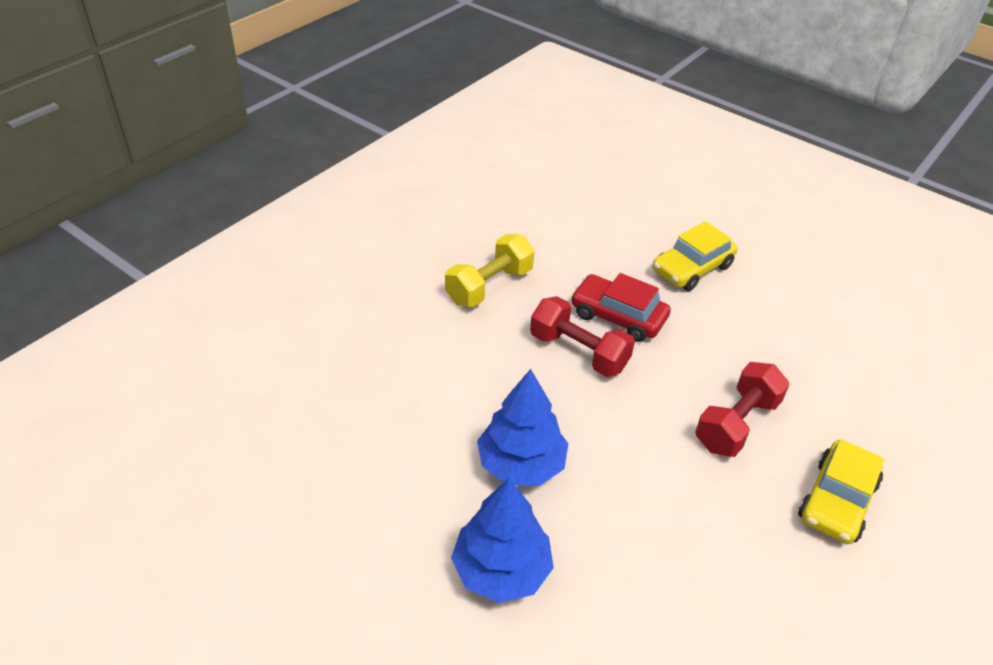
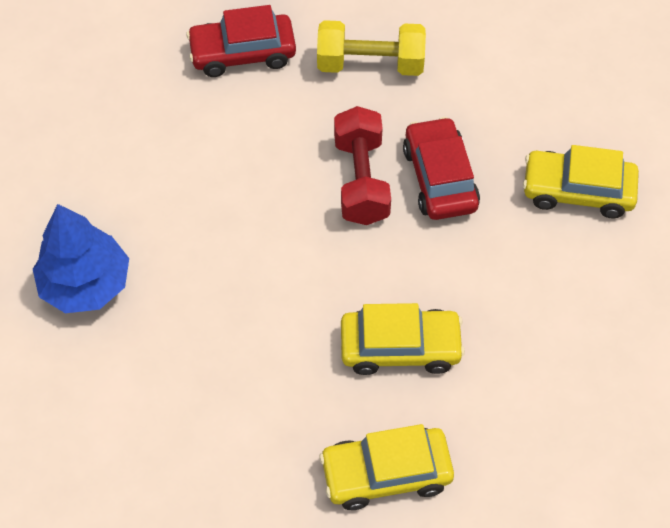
camera: 50 degrees right, 15 degrees up
blue tree [477,369,568,486] -> none
red dumbbell [695,362,790,457] -> yellow car [341,303,465,375]
none -> red car [186,5,296,77]

